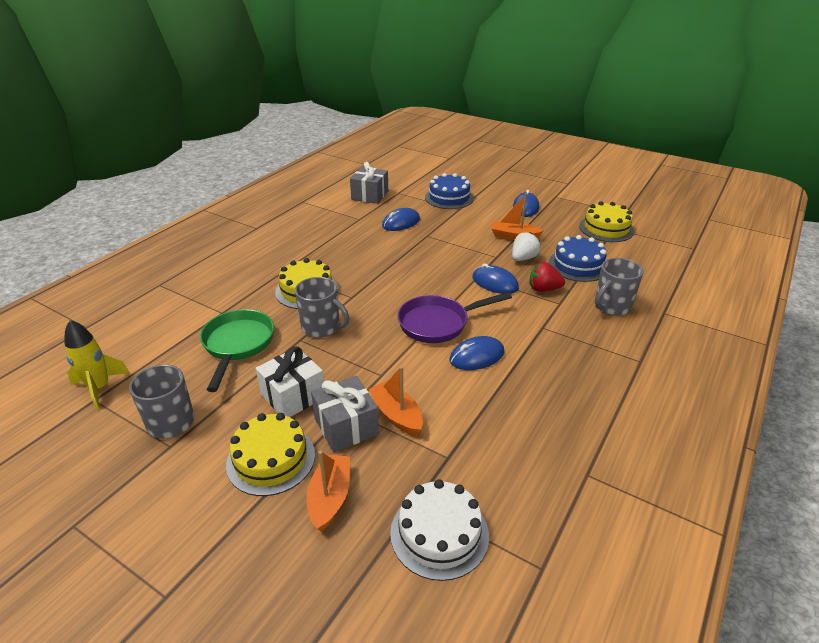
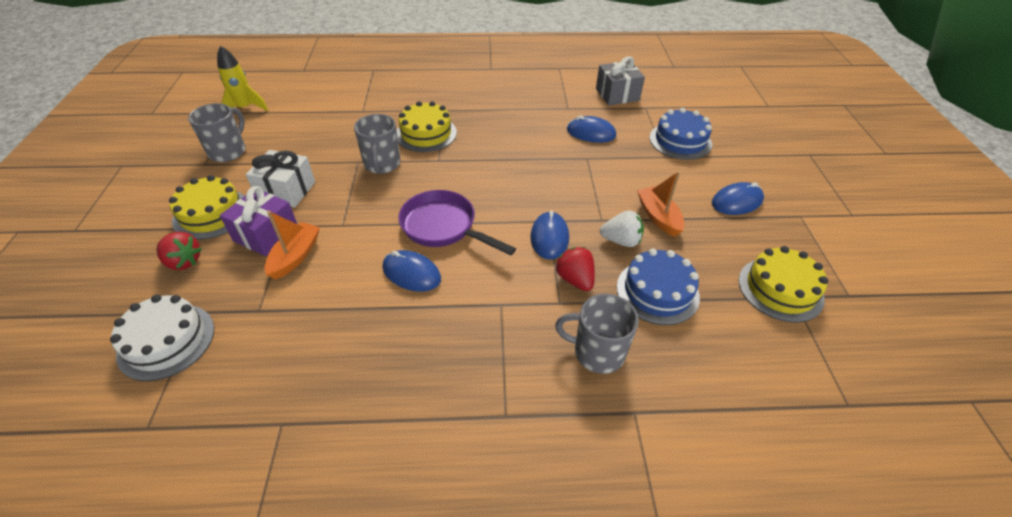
camera: 55 degrees right, 10 degrees up
green pan [200,309,274,392] -> none
orange boat [306,451,350,532] -> red strawberry [156,232,202,270]
grey gift [311,376,379,452] -> purple gift [220,186,297,256]

